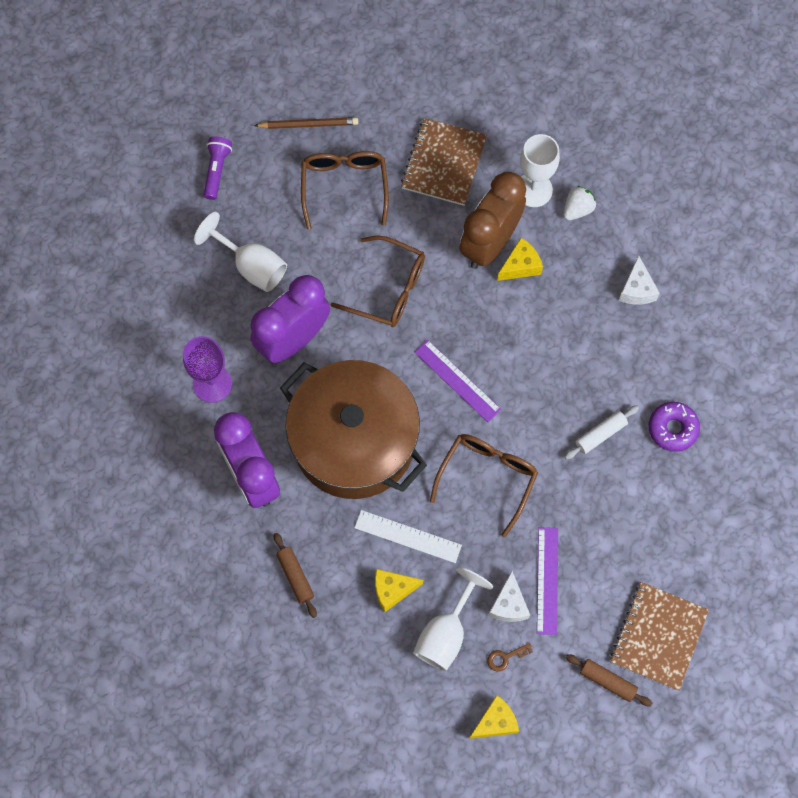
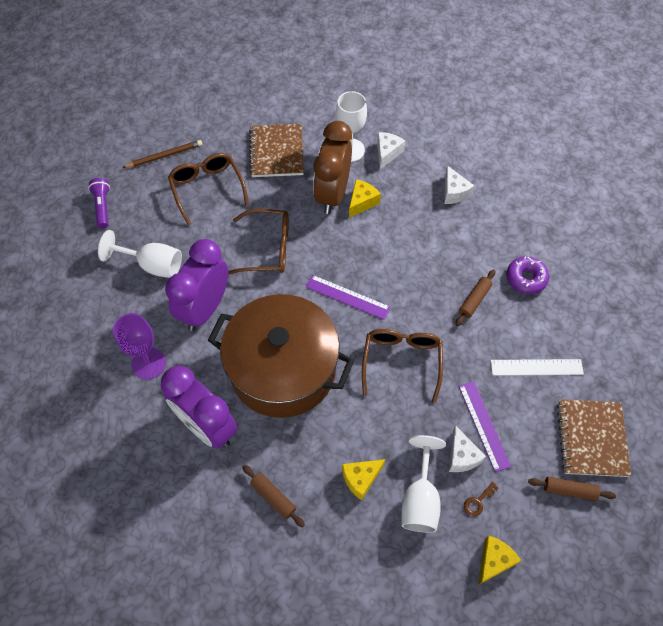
camera: 20 degrees left, 10 degrees down
white ruler [354,510,462,563] -> white ruler moved to [491,359,584,376]
white strawberry [564,186,596,220] -> white cheese [377,132,405,169]
white rolling pin [564,406,639,460] -> brown rolling pin [456,269,496,326]

